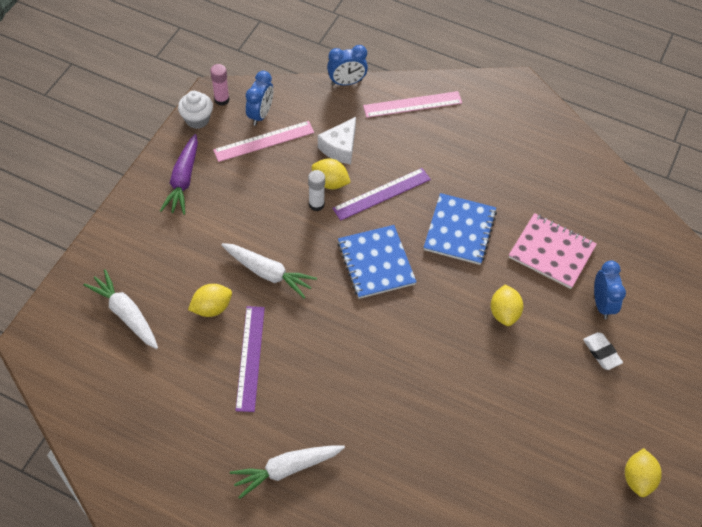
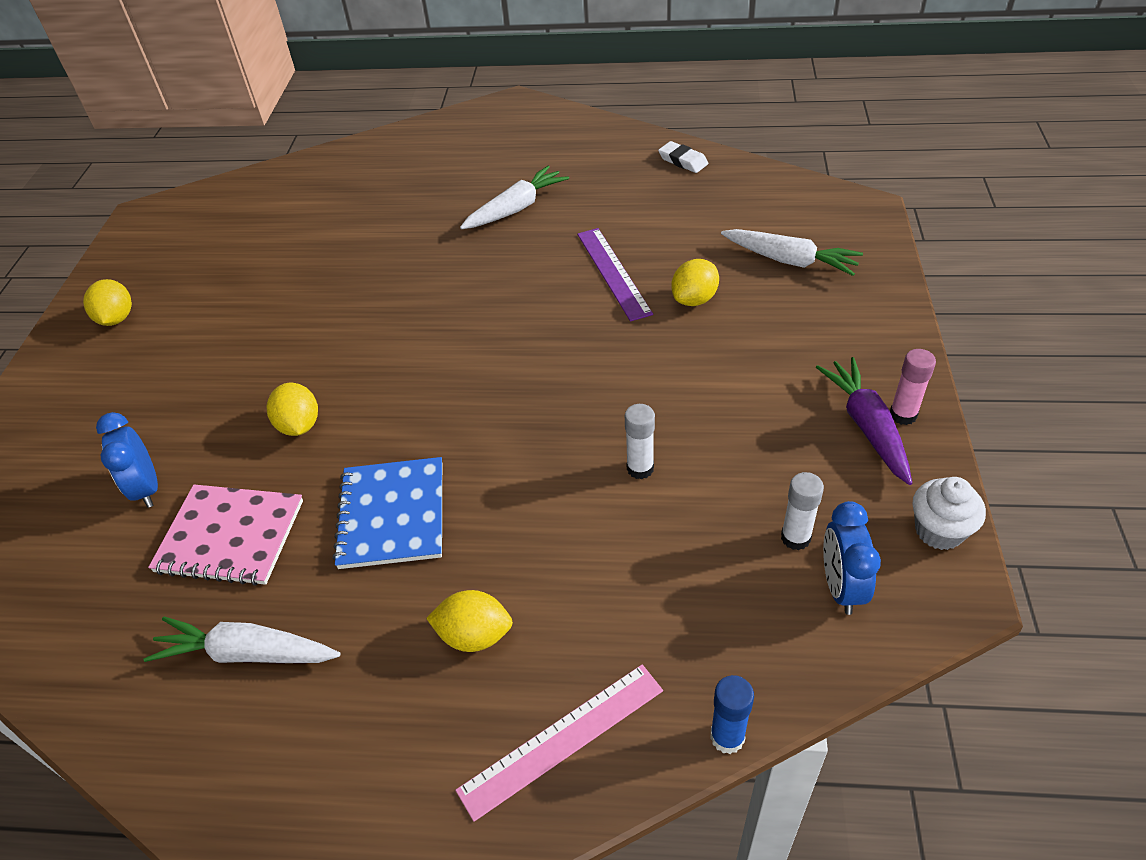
camera: 165 degrees right, 10 degrees down
pink glue stick [210,64,229,106] -> pink glue stick moved to [890,349,936,425]
pink ruler [213,121,314,162] -> white glue stick [781,472,824,551]
white carrot [221,243,317,299] -> white carrot moved to [144,616,340,663]
yellow lemon [312,158,351,189] -> yellow lemon moved to [426,590,513,652]
white cheese [318,117,356,164] -> none
blue clock [327,45,368,85] -> blue glue stick [710,675,754,754]
purple ruler [332,168,431,221] -> none
blue notebook [338,225,417,299] -> none
white eraser [583,332,623,370] -> white eraser moved to [658,141,708,173]

